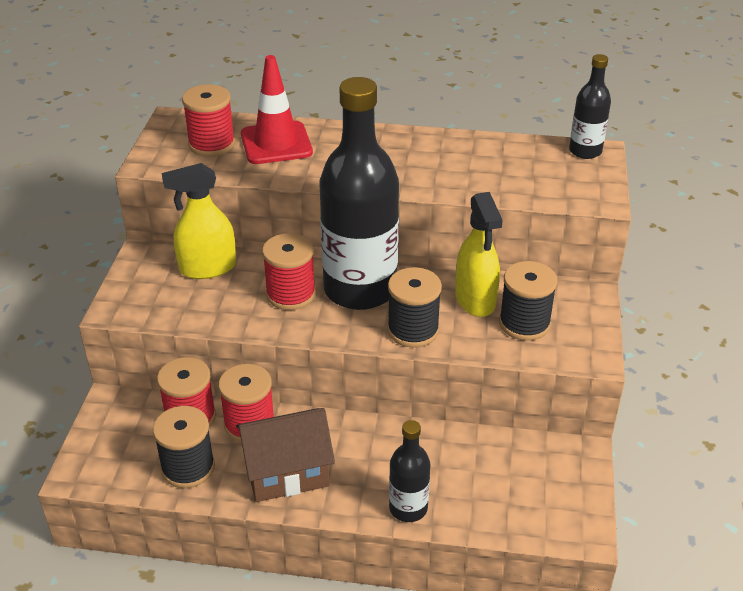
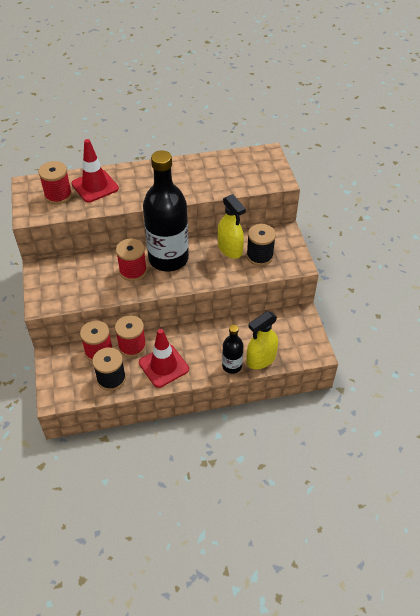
camera: 20 degrees left, 10 degrees up
yellow spray bottle [162,163,236,279] -> yellow spray bottle moved to [247,311,278,369]
brown house [236,408,335,502] -> red traffic cone [139,329,189,388]
black spool [387,267,442,348] -> none
black bottle [569,54,611,159] -> none

